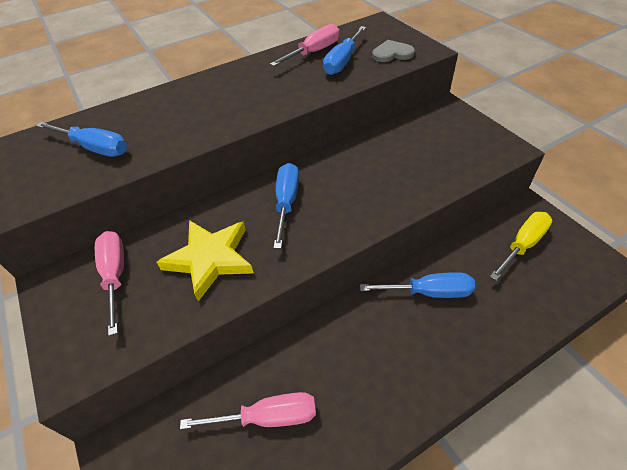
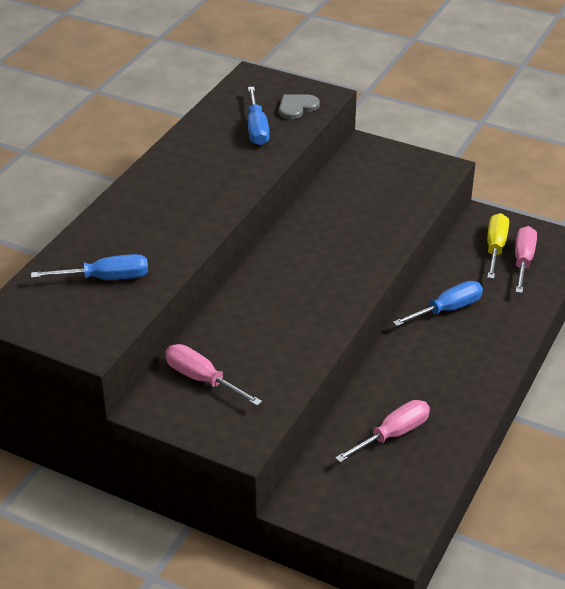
camera: 35 degrees left, 10 degrees down
yellow star [157,220,254,302] -> none
pink screwdriver [270,24,340,66] -> pink screwdriver moved to [515,226,537,293]
blue screwdriver [273,163,299,249] -> none

